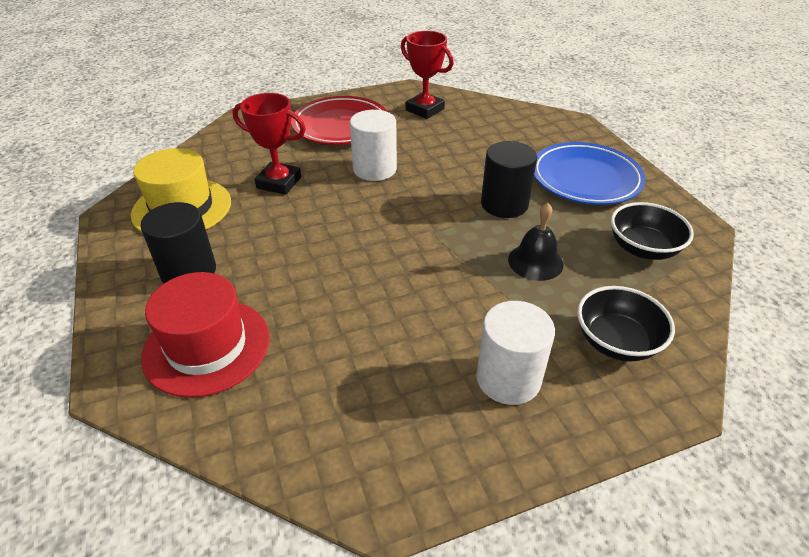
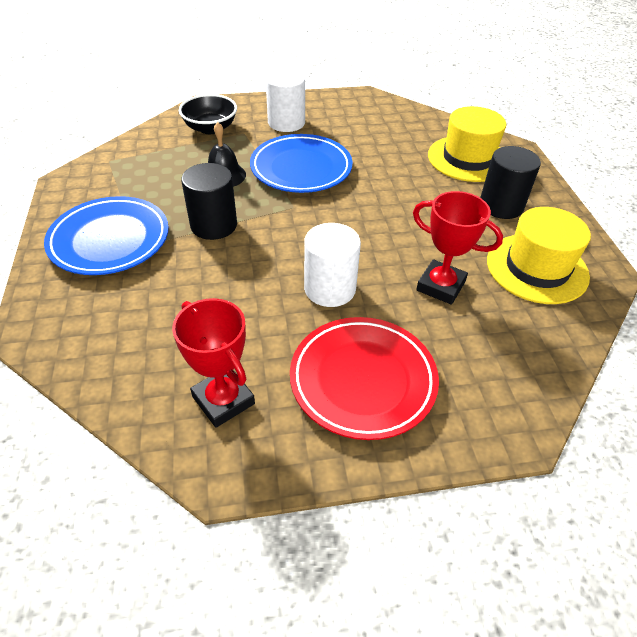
camera: 170 degrees left, 5 degrees up
red hat [141,272,270,398] -> yellow hat [428,106,506,182]
black bowl [611,202,694,260] -> none
none -> blue plate [250,134,352,193]

